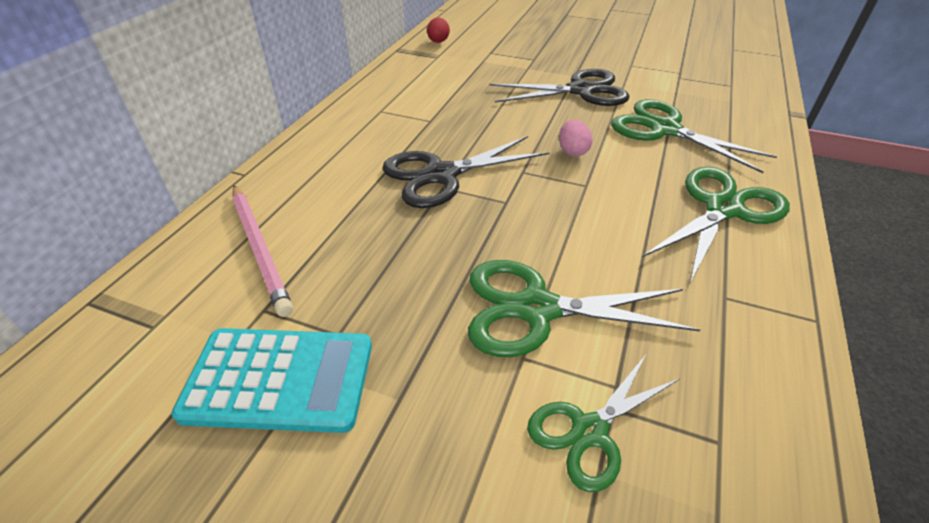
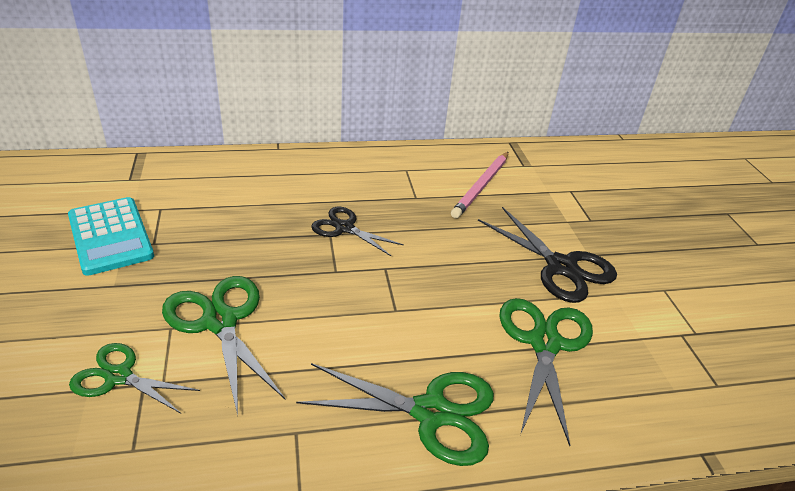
camera: 55 degrees right, 5 degrees down
pink pencil [232,185,293,317] -> pink pencil moved to [451,152,508,218]
black scissors [382,136,550,208] -> black scissors [311,207,404,256], size x0.64
red egg [427,18,450,43] -> none
pink egg [559,120,592,157] -> none

